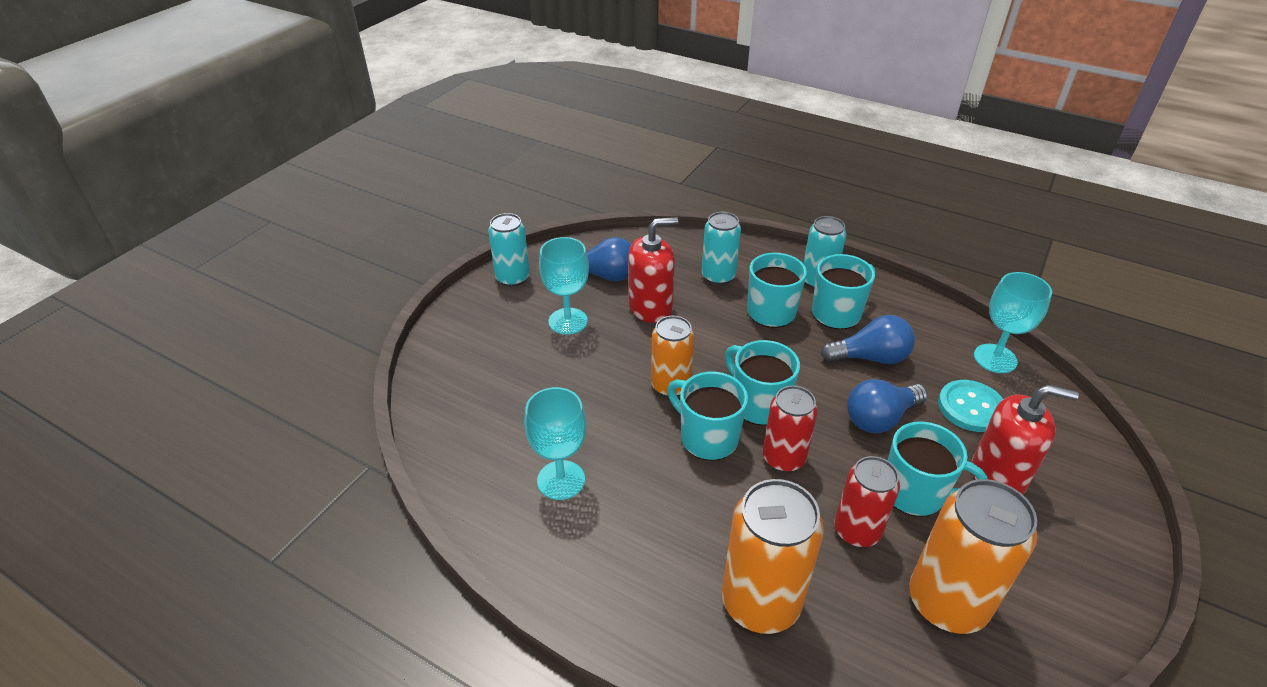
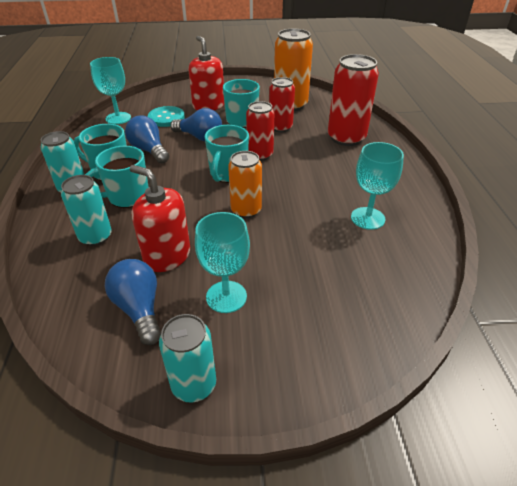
camera: 125 degrees left, 0 degrees up
turquoise mug [667,372,748,461] -> none
orange can [722,479,824,634] -> red can [328,54,379,146]

